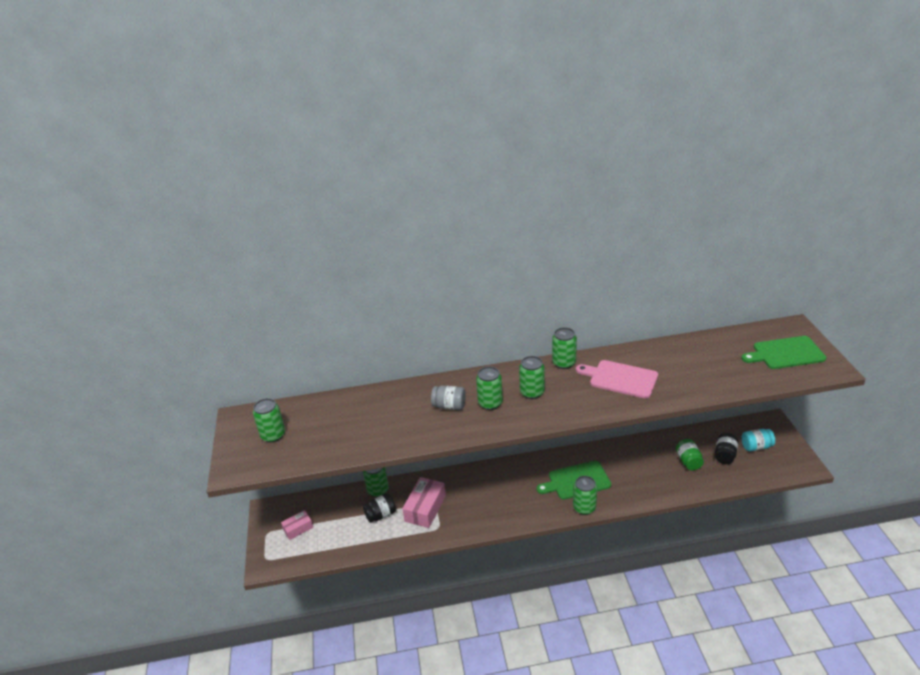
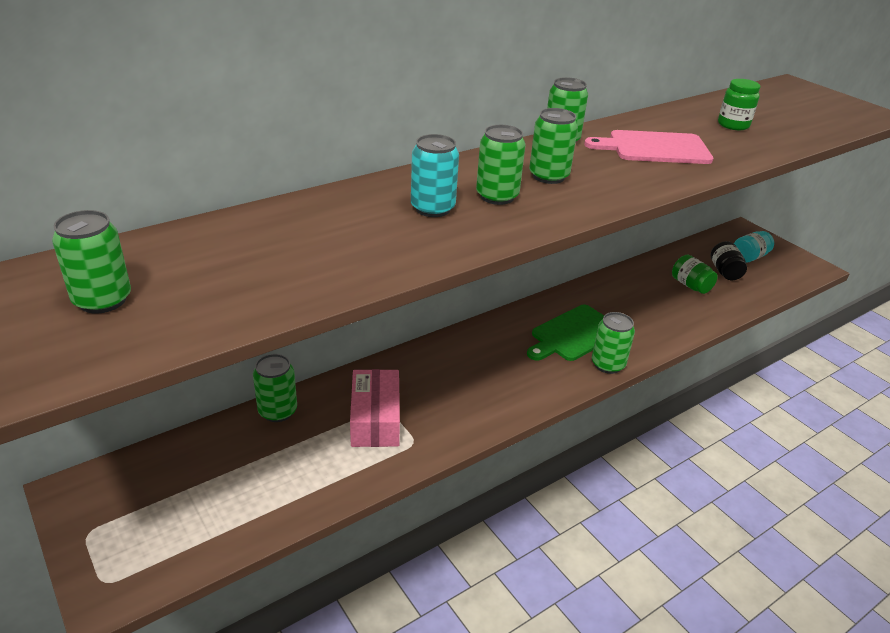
camera: 30 degrees left, 0 degrees up
pink box [281,510,313,540] -> none
black jar [363,493,396,523] -> none
grey jar [431,385,466,410] -> turquoise can [411,134,459,217]
green cutting board [741,336,826,369] -> none
none -> green jar [718,79,760,130]

